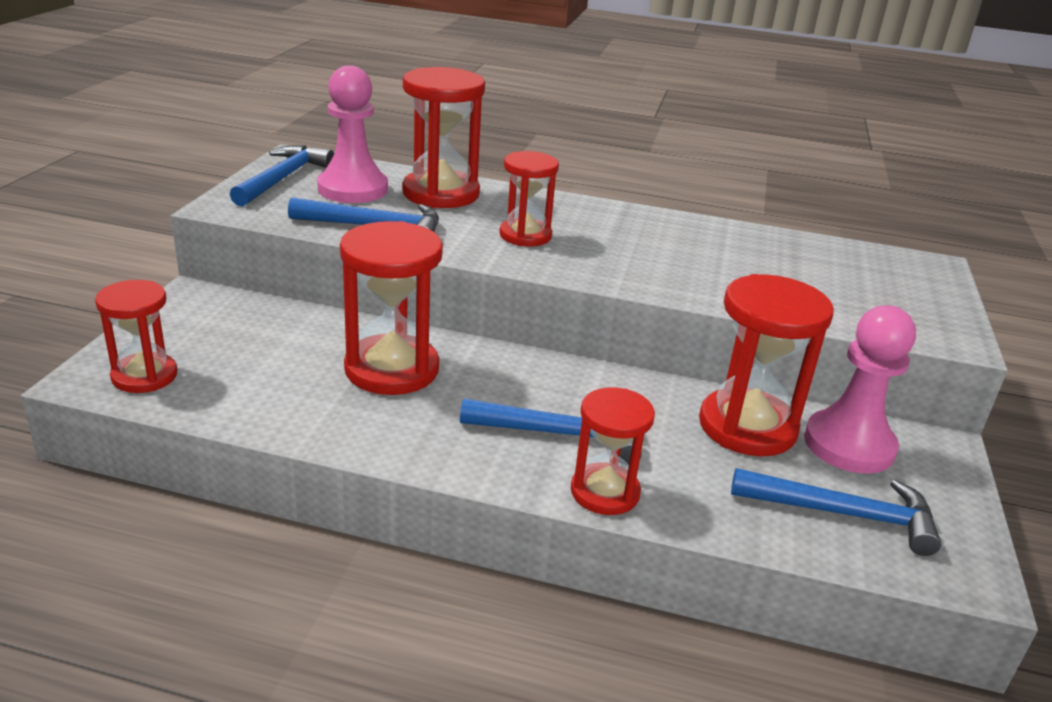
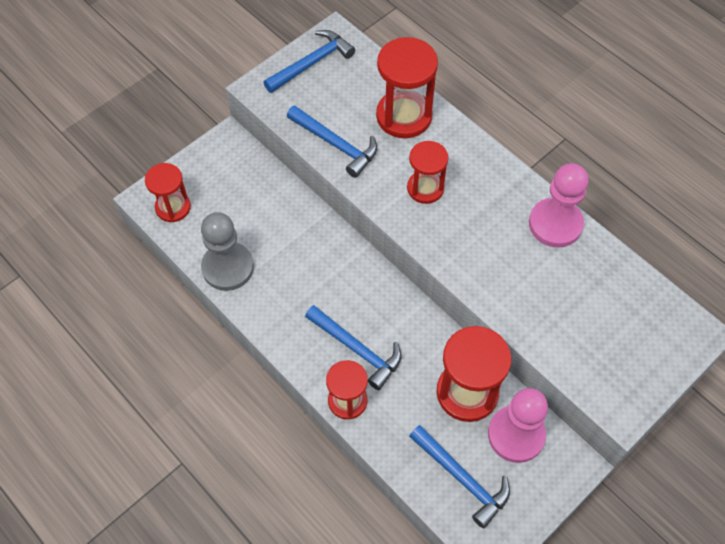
camera: 35 degrees right, 30 degrees up
pink pawn [317,65,388,203] -> pink pawn moved to [529,163,589,247]
red hourglass [340,221,443,395] -> none
none -> grey pawn [201,212,254,291]

